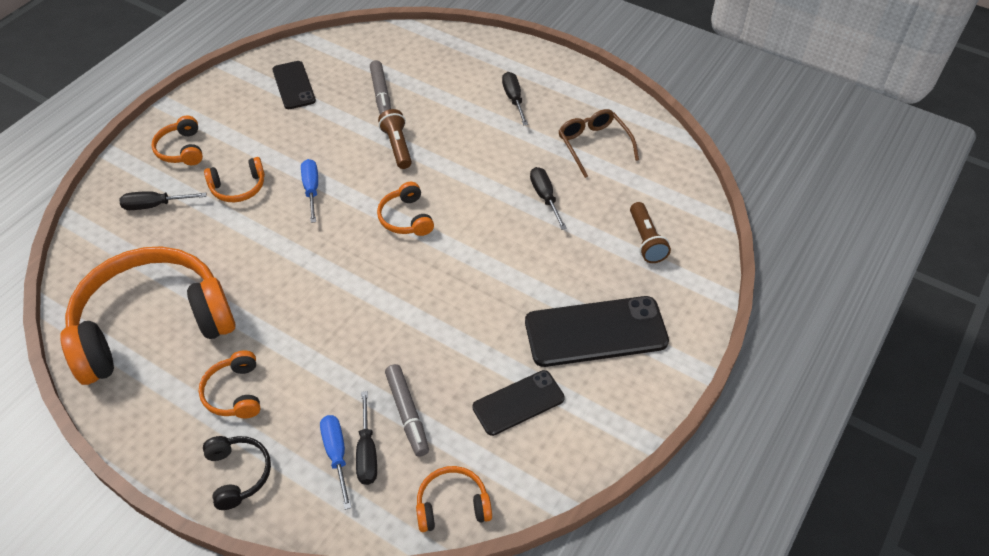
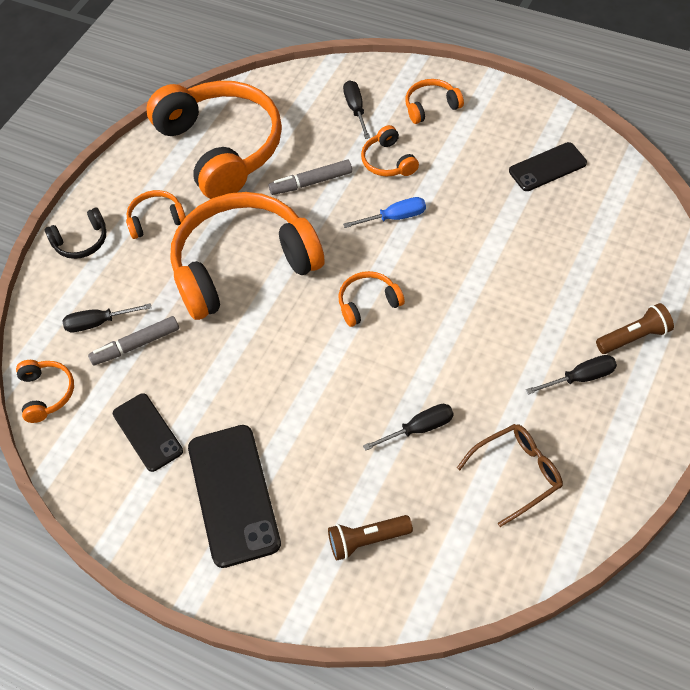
camera: 90 degrees right, 5 degrees up
blue screwdriver [320,415,352,510] -> none
grey marker [370,60,391,114] -> grey marker moved to [269,160,352,195]
brown flashlight [378,109,412,169] -> brown flashlight moved to [596,303,674,354]
none -> orange headphones [170,192,325,320]

